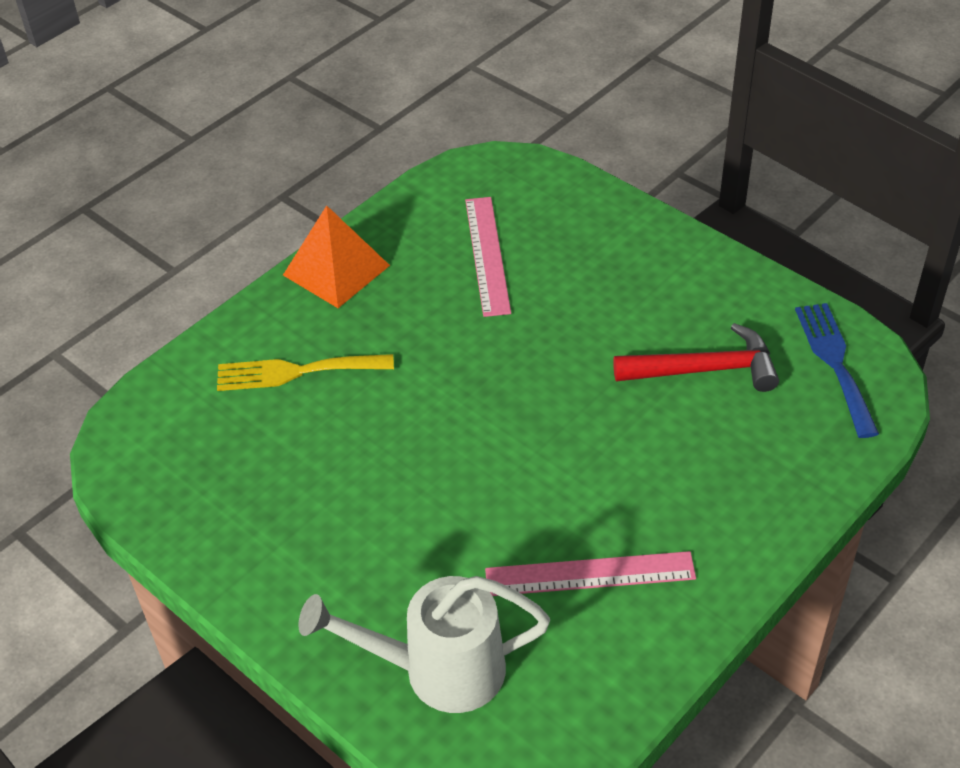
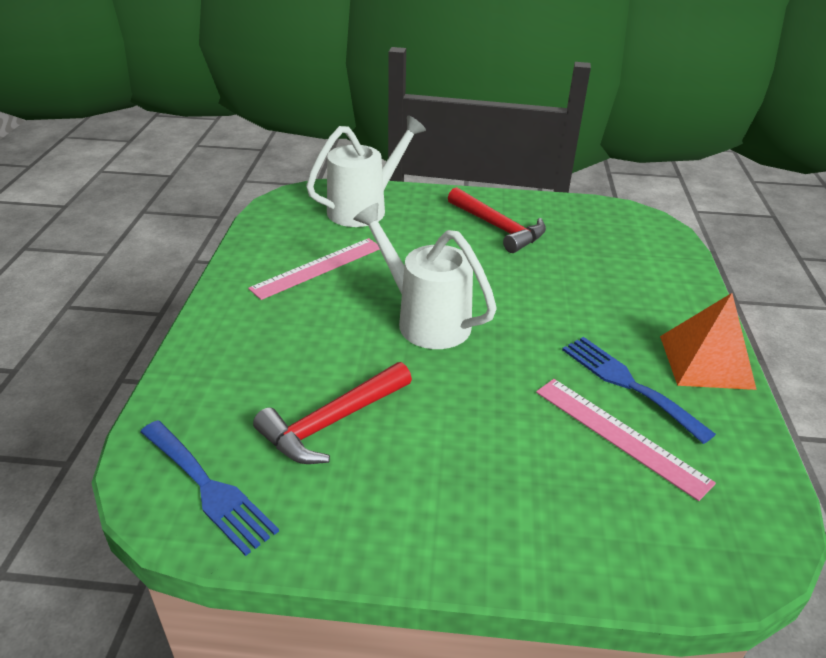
camera: 140 degrees right, 10 degrees down
yellow fork [217,354,394,391] -> none
none -> white watering can [353,203,497,349]
none -> red hammer [448,187,546,253]
none -> blue fork [562,337,716,444]

